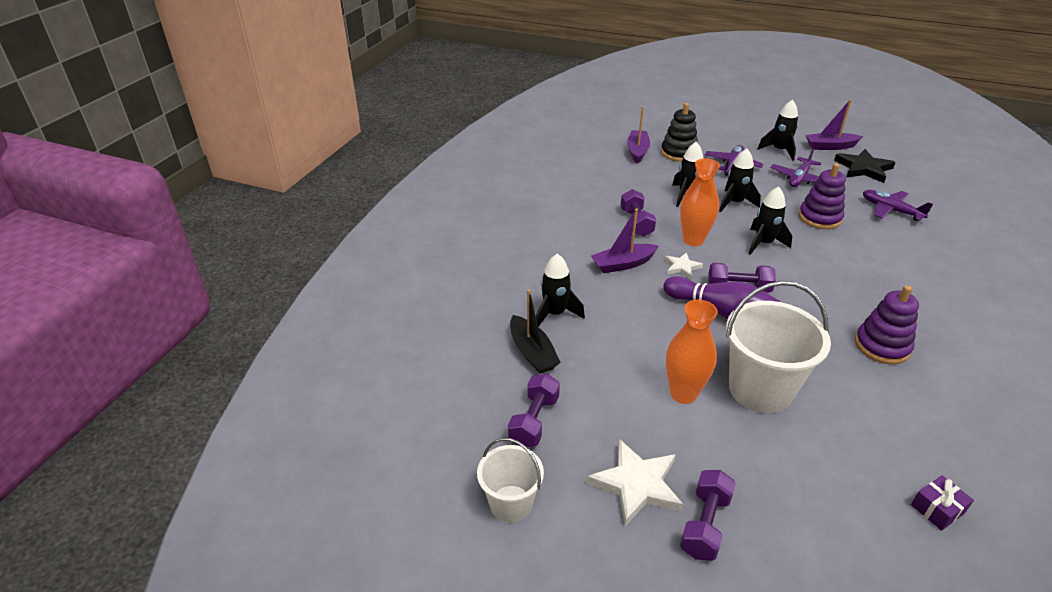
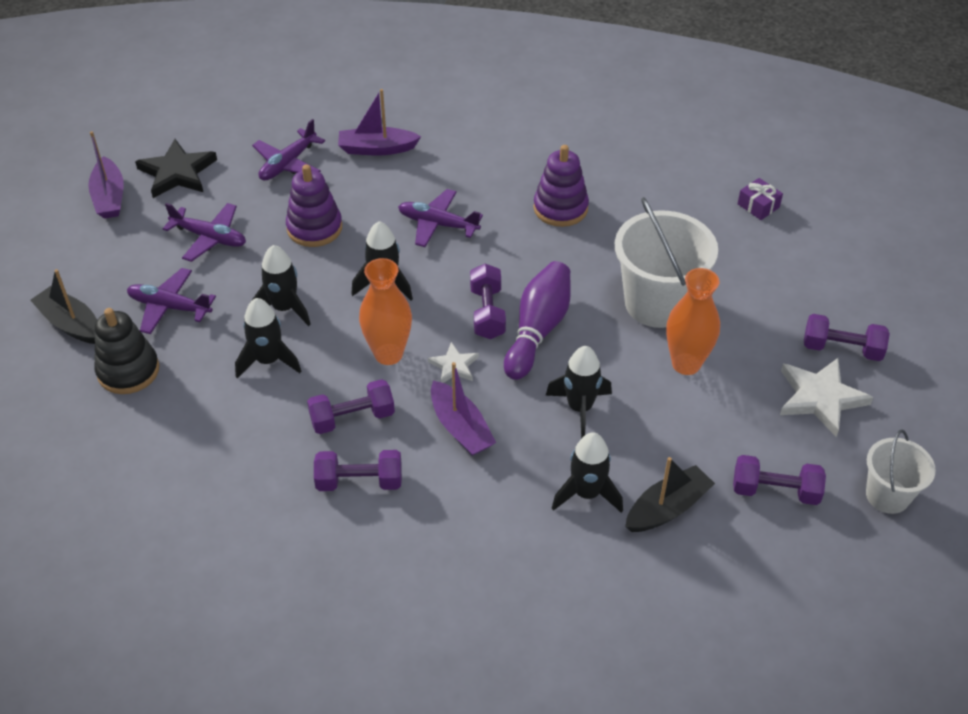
camera: 100 degrees left, 10 degrees up
purple boat [627,106,650,164] -> purple boat moved to [338,89,421,155]
black rocket [758,99,798,161] -> black rocket moved to [546,346,612,439]
none -> black boat [30,269,97,344]
none -> purple dumbbell [314,450,402,491]
none -> purple plane [398,189,483,247]

